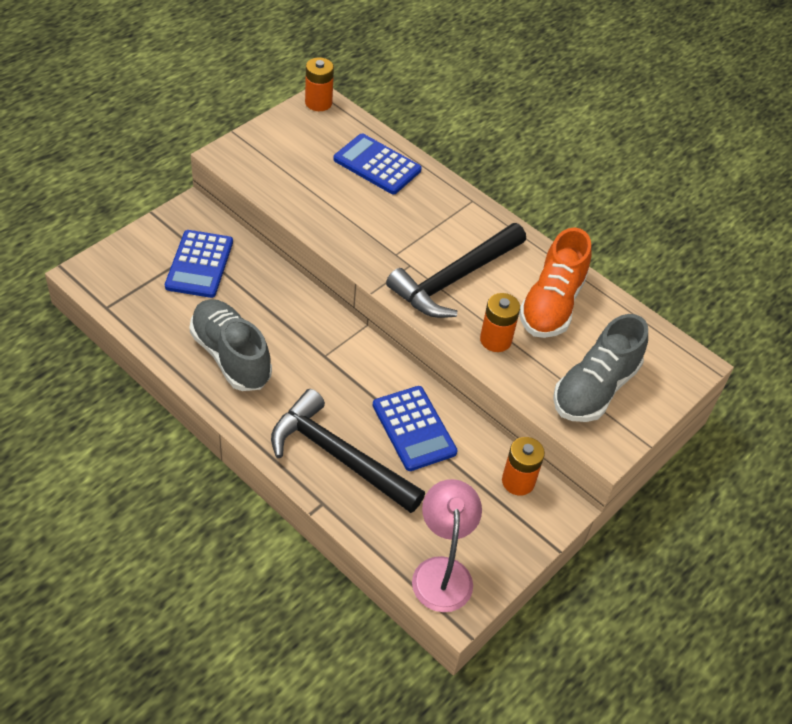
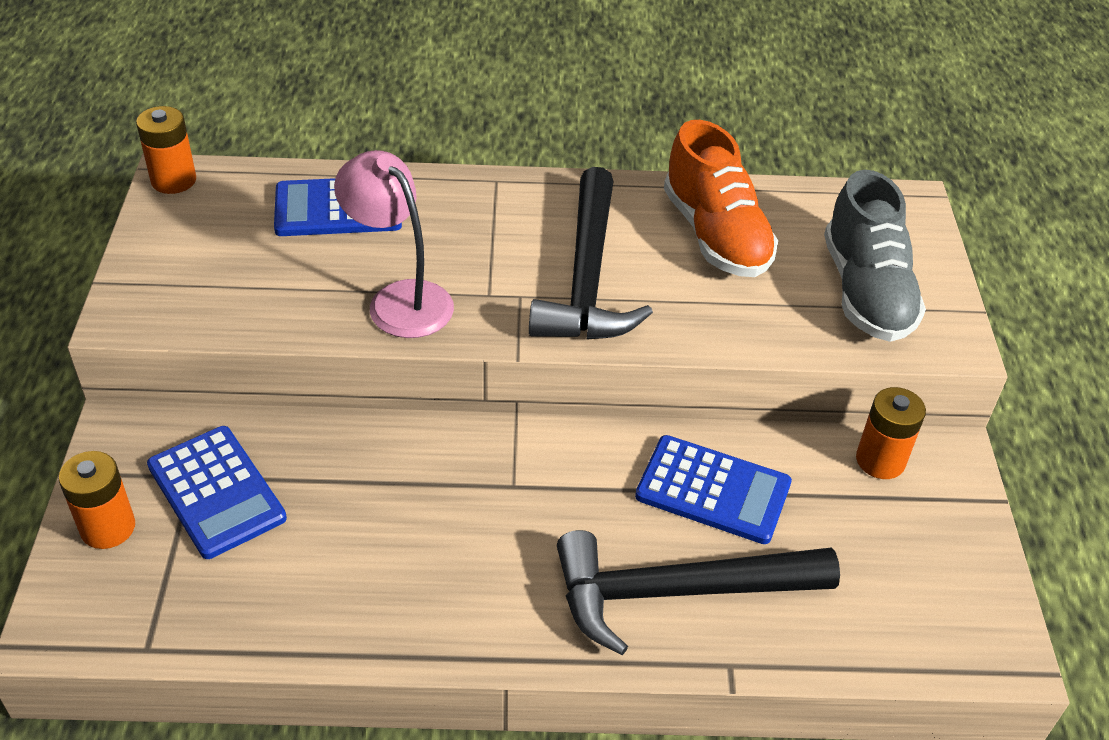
camera: 40 degrees left, 5 degrees down
grey shoe [190,299,272,391] -> none
pink lamp [412,479,482,612] -> pink lamp moved to [334,150,454,338]
orange battery [480,293,520,352] -> orange battery moved to [59,451,135,549]

